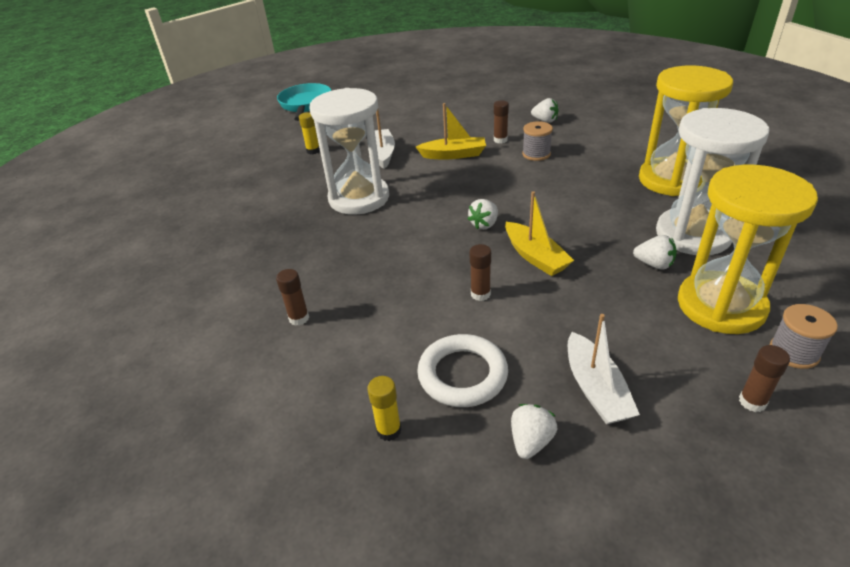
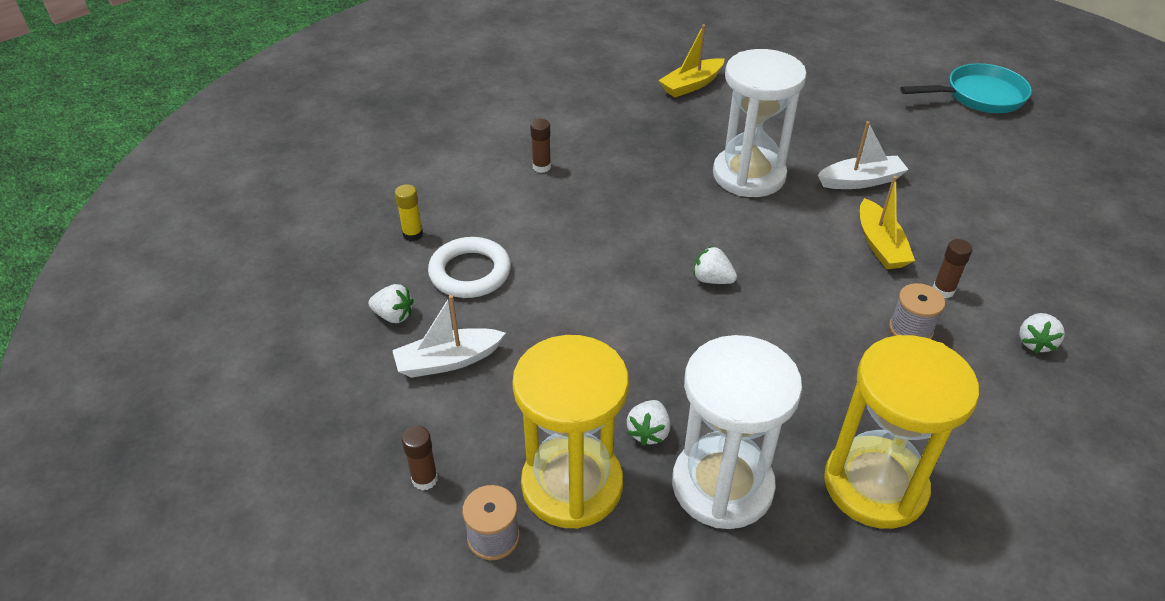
camera: 80 degrees right, 5 degrees up
yellow glue stick [299,112,320,154] -> none
brown glue stick [469,244,491,301] -> none
yellow boat [505,191,574,276] -> yellow boat moved to [658,24,724,97]

